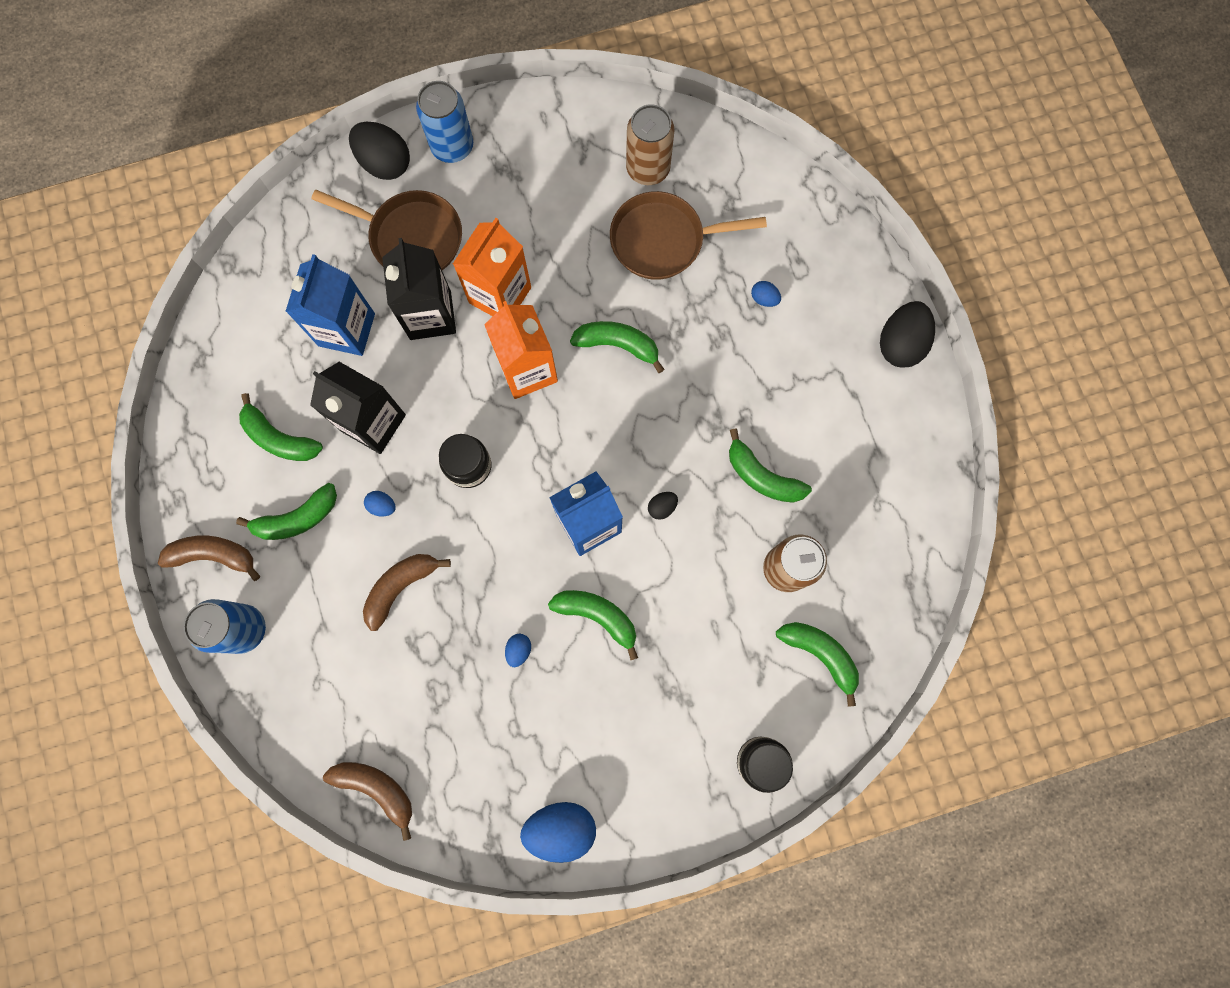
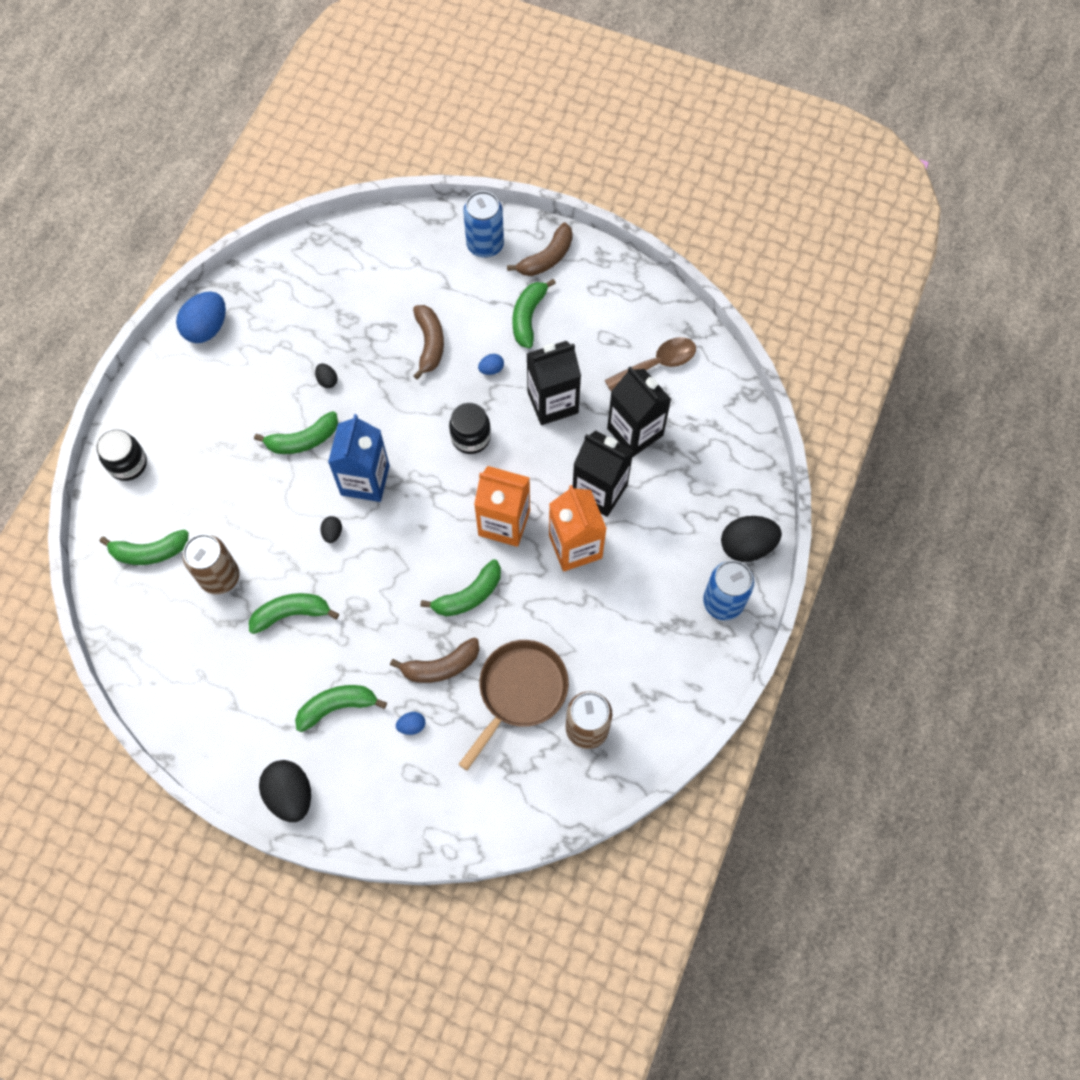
camera: 130 degrees right, 10 degrees down
green banana [239,393,323,461] -> green banana moved to [295,685,387,732]
blue carton [285,254,375,356] -> black carton [607,366,671,457]
brown pan [311,190,462,270] -> none
brown banana [323,762,412,841] -> brown banana moved to [390,637,480,683]
blue egg [505,634,531,667] -> black egg [315,363,338,388]
none -> brown spoon [604,337,696,391]

